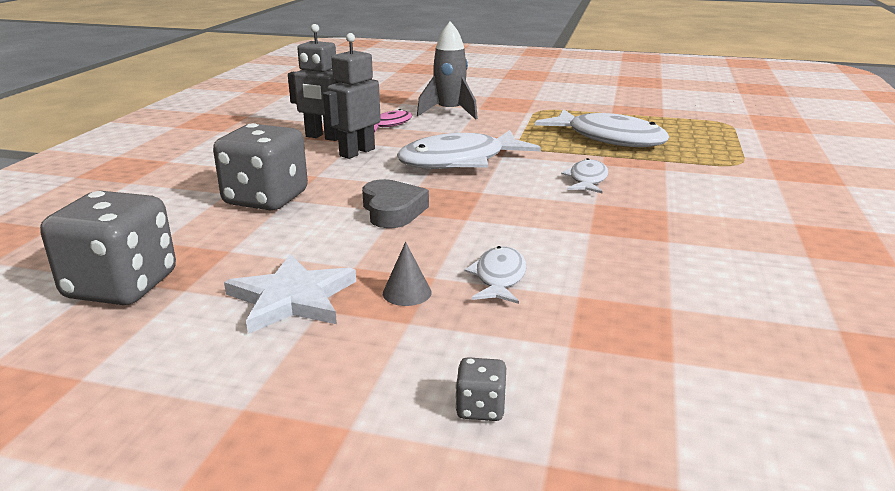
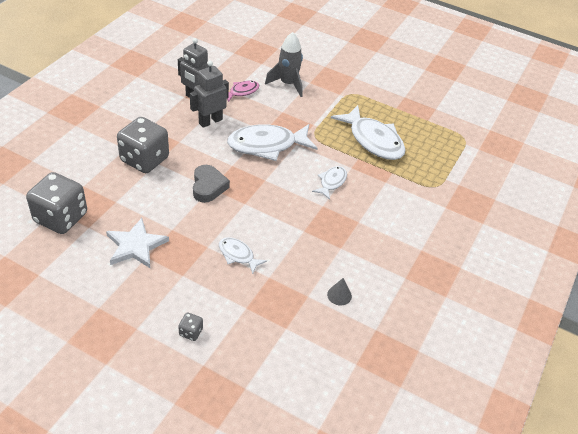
camera: 10 degrees right, 20 degrees up
grey cone [383,242,432,306] -> grey cone moved to [327,278,352,306]
white fish [465,246,526,304] -> white fish turned 75 degrees counterclockwise [219,237,267,274]

